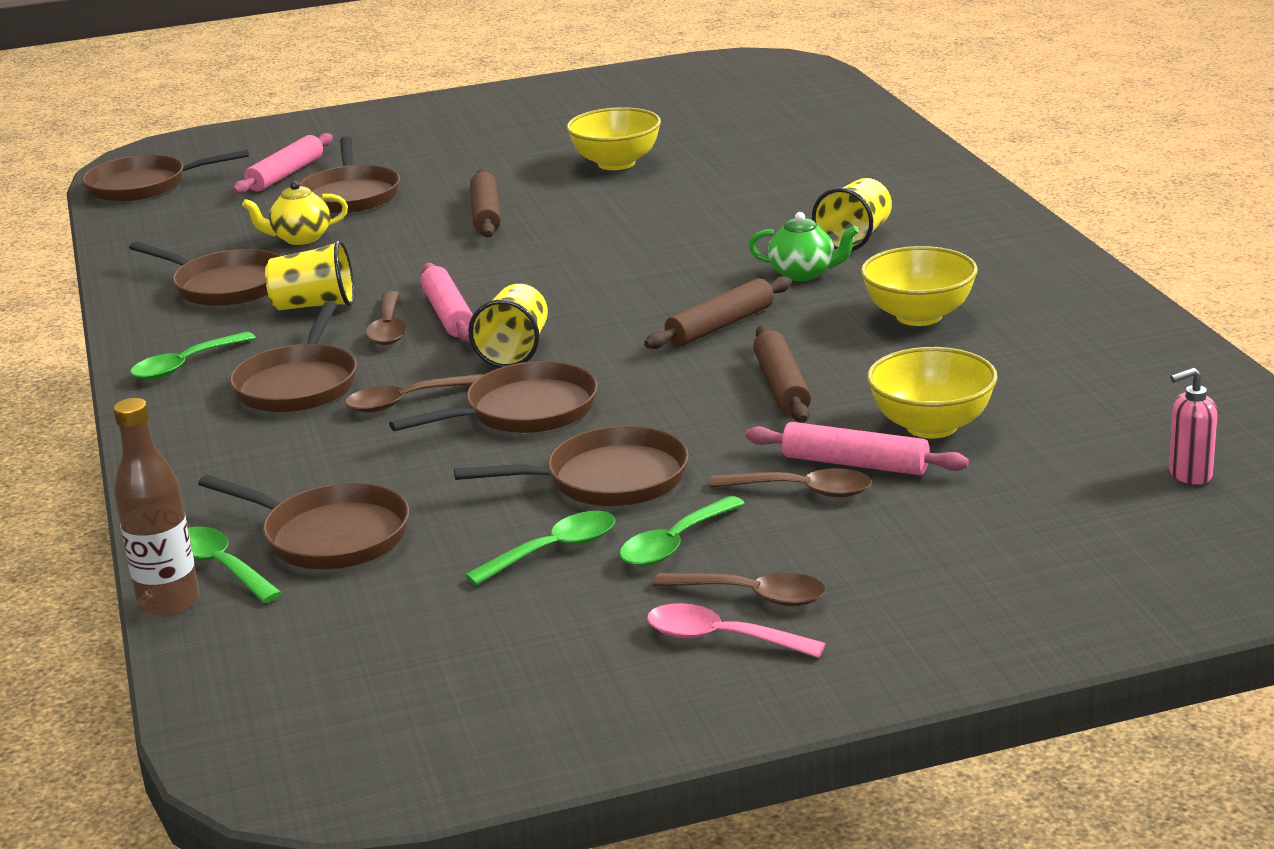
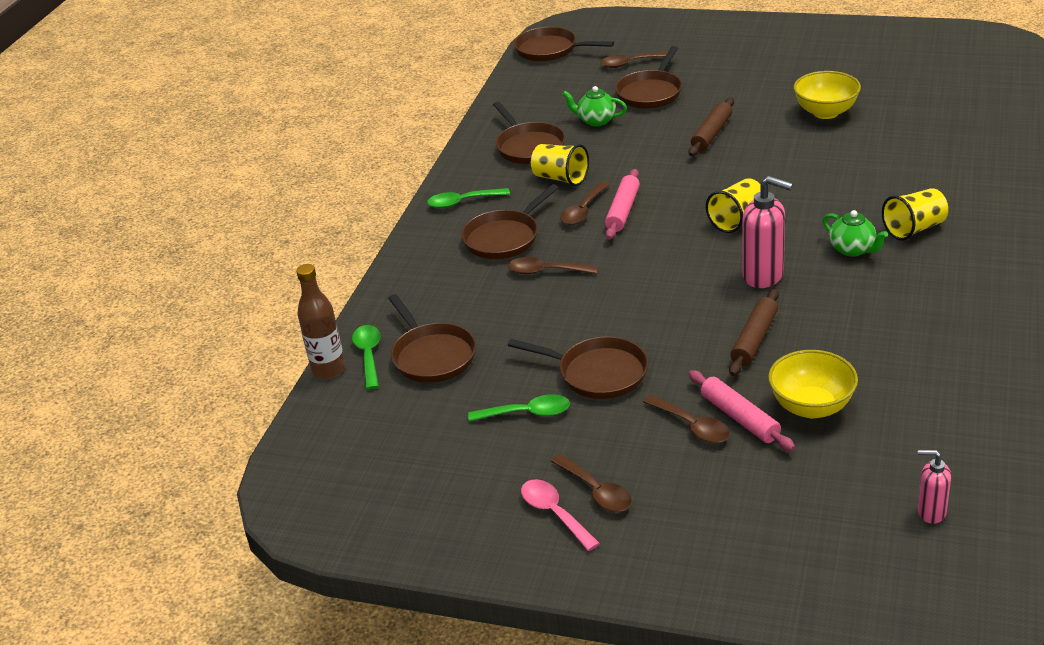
camera: 35 degrees right, 10 degrees up
pink rolling pin [233,133,333,194] -> brown spoon [600,52,668,68]
yellow teapot [242,181,348,245] -> green teapot [562,86,627,126]
brown pan [389,361,598,433] -> none
yellow cup [468,284,548,368] -> yellow cup moved to [706,178,761,233]
green spoon [619,496,745,566] -> none
brown rolling pin [644,276,792,349] -> pink soap dispenser [742,176,793,288]
yellow bowl [861,246,978,326] -> none

